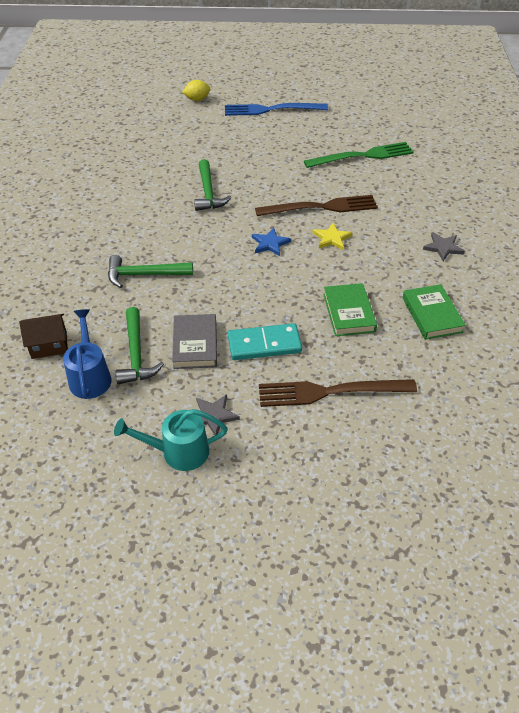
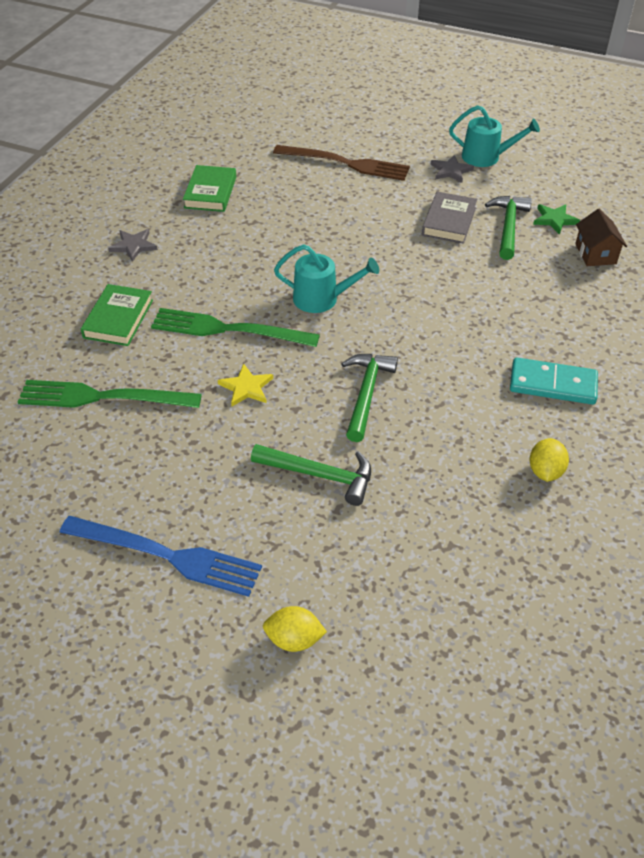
camera: 160 degrees left, 0 degrees up
brown house [19,314,68,359] -> brown house turned 75 degrees clockwise [575,209,627,266]
blue watering can [63,309,112,399] -> green star [533,204,580,235]
green hammer [108,255,193,288] -> green hammer moved to [251,444,371,506]
turquoise domino [228,323,302,360] -> turquoise domino moved to [510,358,598,405]
blue star [252,228,291,256] -> turquoise watering can [274,244,379,313]
brown fork [255,195,378,216] -> green fork [151,308,320,347]
yellow star [313,223,353,250] -> yellow star moved to [218,363,273,406]
green book [323,283,377,336] -> green book moved to [81,284,153,346]
none -> yellow lemon [530,438,569,482]

